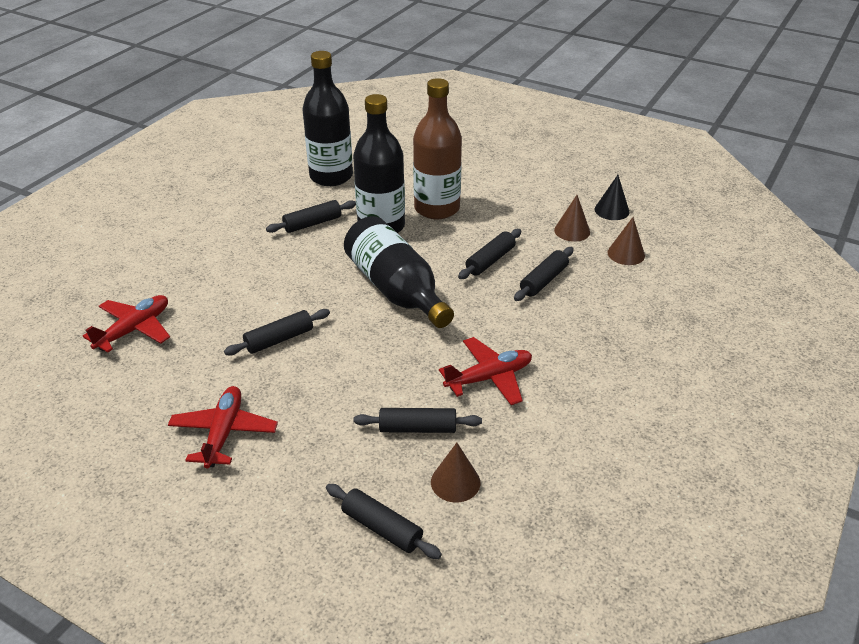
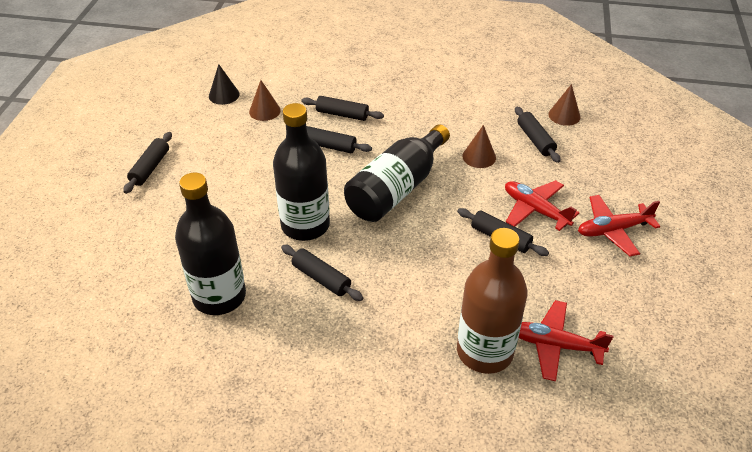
camera: 110 degrees left, 5 degrees up
black rolling pin [326,484,442,559] -> black rolling pin moved to [123,132,172,194]
brown bottle [413,78,462,219] -> brown bottle moved to [457,228,528,374]
red plane [439,337,532,405] -> red plane moved to [505,180,579,231]
brown cone [607,217,645,265] -> brown cone moved to [462,125,496,168]

